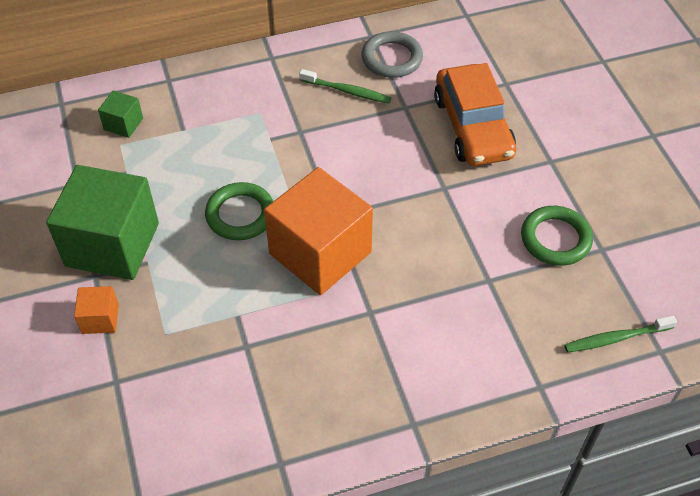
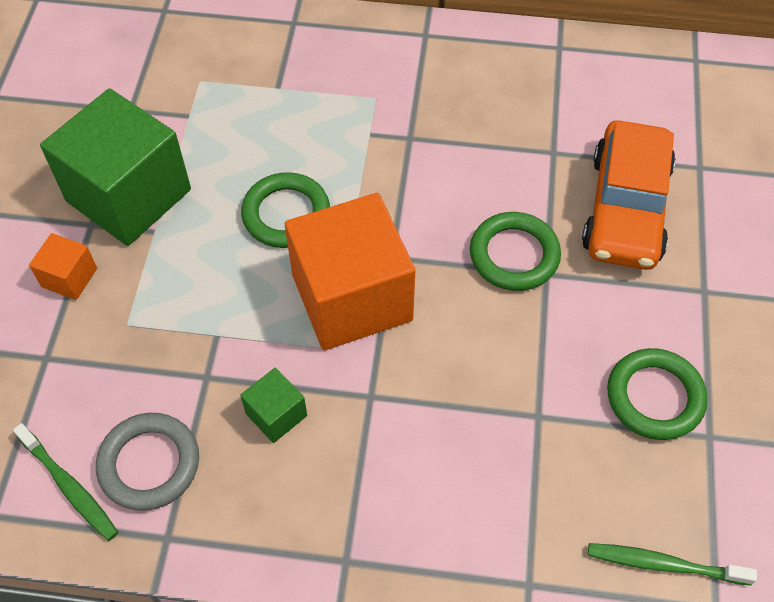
camera: 25 degrees right, 5 degrees up
green cube [98,90,143,138] -> green cube moved to [240,368,307,443]
green toothbrush [299,69,391,103] -> green toothbrush moved to [13,423,118,541]
grey ring [362,31,423,78] -> grey ring moved to [96,413,199,511]
none -> green ring [470,212,561,291]

